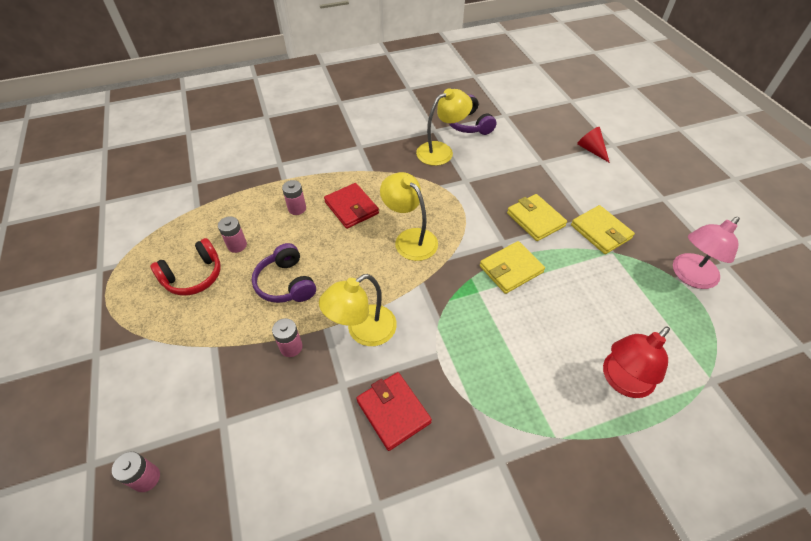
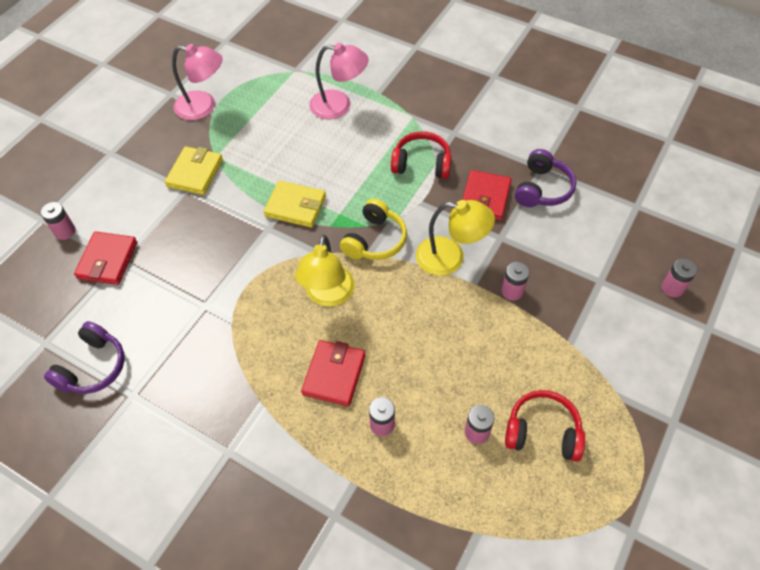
camera: 130 degrees left, 5 degrees up
purple headphones [252,243,316,303] -> purple headphones moved to [515,149,576,207]
yellow lamp [416,88,473,166] -> none
yellow wallet [507,194,567,241] -> none
red cone [577,127,610,163] -> pink battery [40,202,76,240]
red lamp [603,327,670,398] -> pink lamp [309,43,369,119]
none -> red wallet [74,231,137,285]
none -> yellow headphones [340,199,407,260]
none -> red headphones [391,131,452,179]

